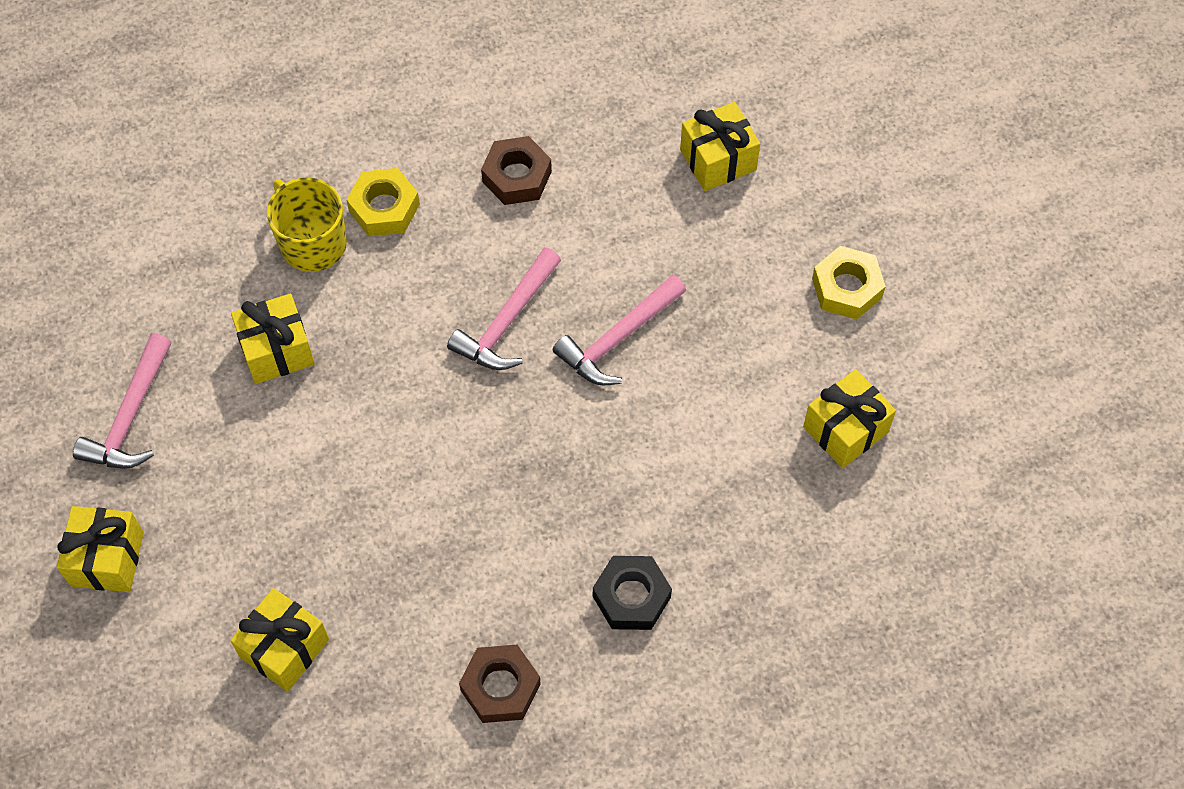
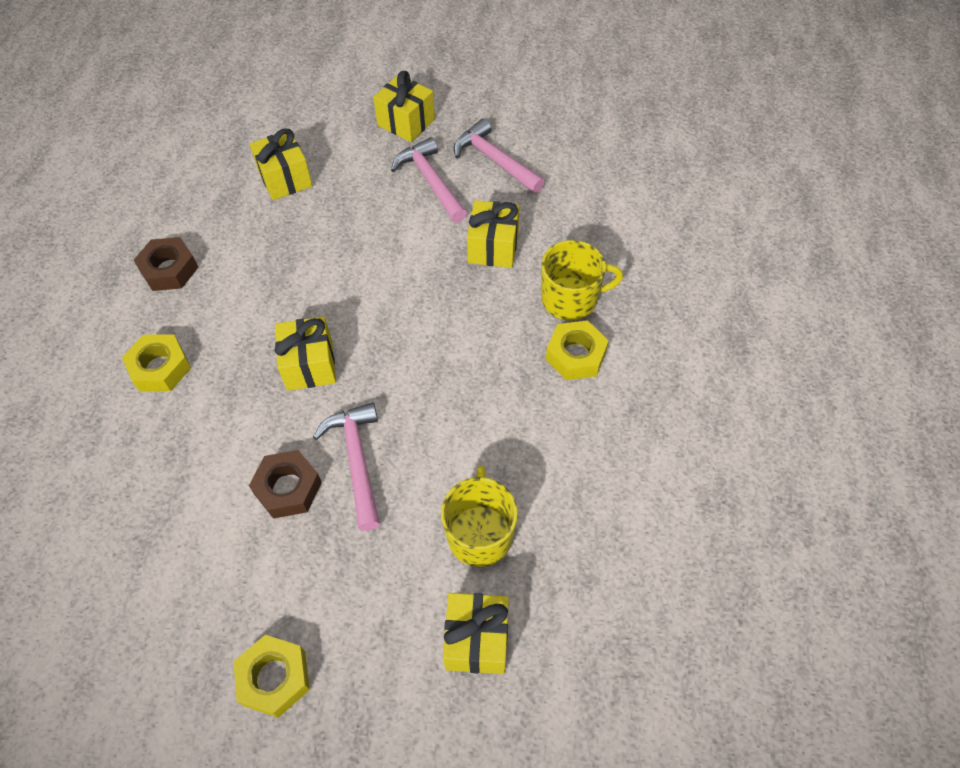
camera: 120 degrees right, 5 degrees down
pink hammer [447,248,561,370] -> pink hammer moved to [391,137,467,223]
brown nut [481,136,552,205] -> brown nut moved to [249,450,322,519]
black nut [593,556,672,630] -> yellow nut [122,334,191,392]
yellow gift [803,369,896,468] -> yellow gift moved to [275,316,336,391]
none -> yellow mug [441,466,518,567]

